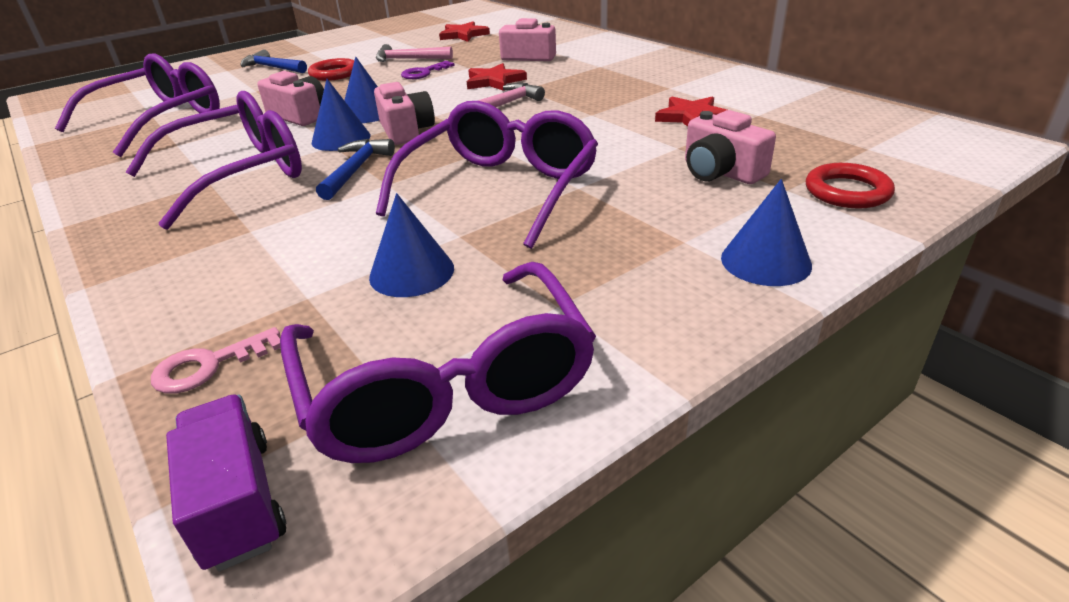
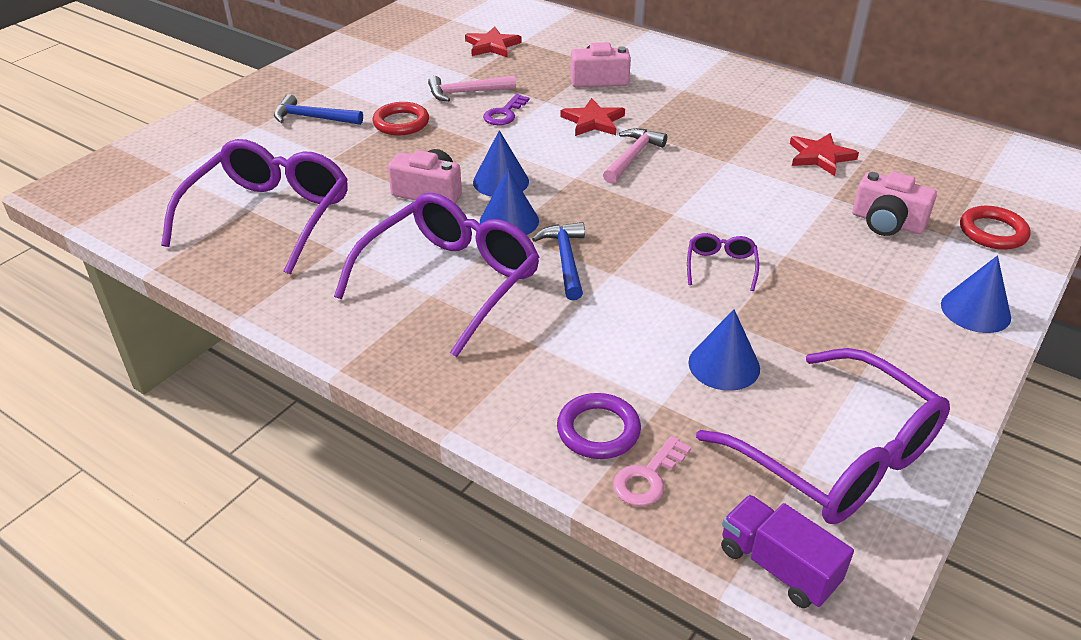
camera: 20 degrees left, 5 degrees up
pink camera [374,82,435,145] -> none
purple glasses [376,101,598,249] -> purple glasses [687,233,759,291], size x0.42
none -> purple ring [557,393,641,459]

